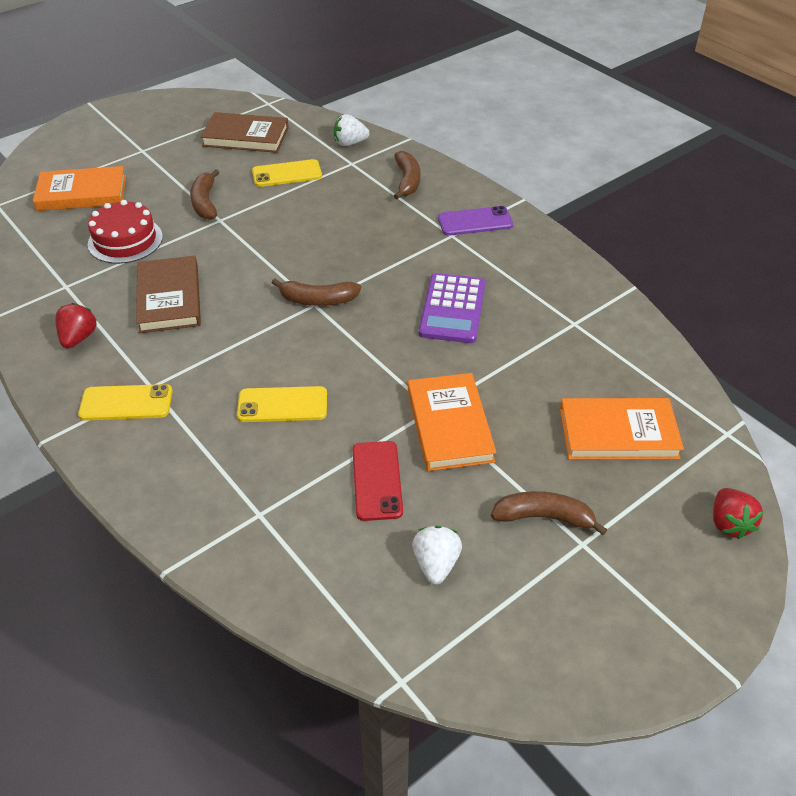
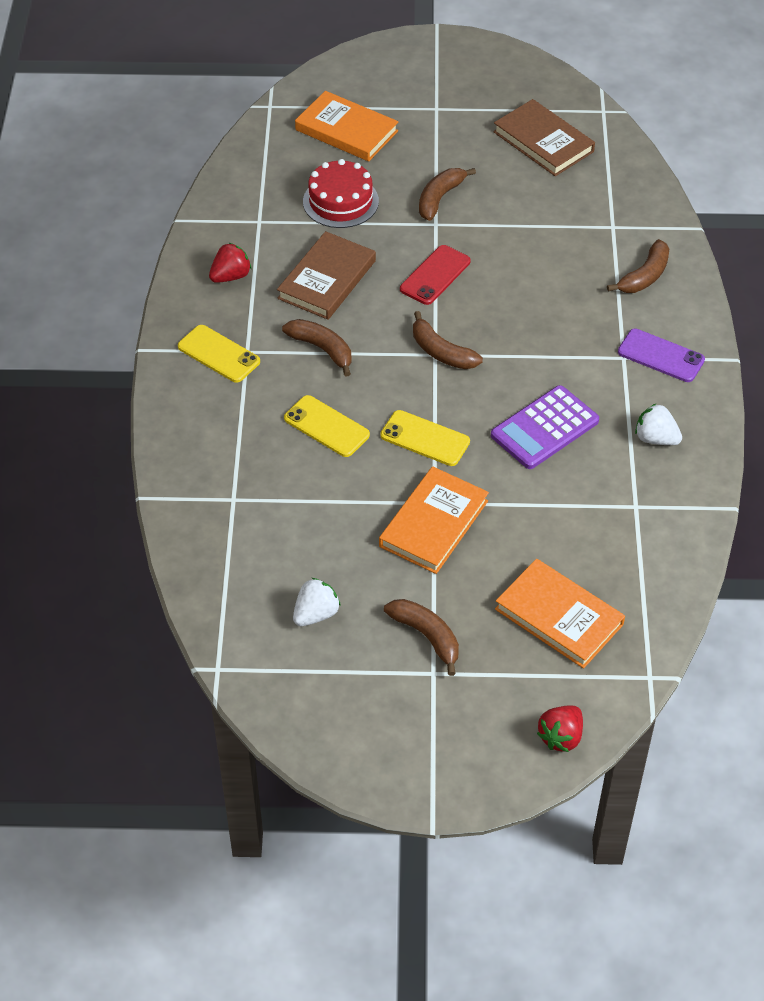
camera: 40 degrees right, 5 degrees up
yellow phone [252,159,322,187] -> yellow phone moved to [380,410,470,466]
white strawberry [334,114,370,146] -> white strawberry moved to [635,404,682,445]
red phone [353,441,403,521] -> red phone moved to [400,245,471,305]
none -> brown banana [282,319,352,376]

